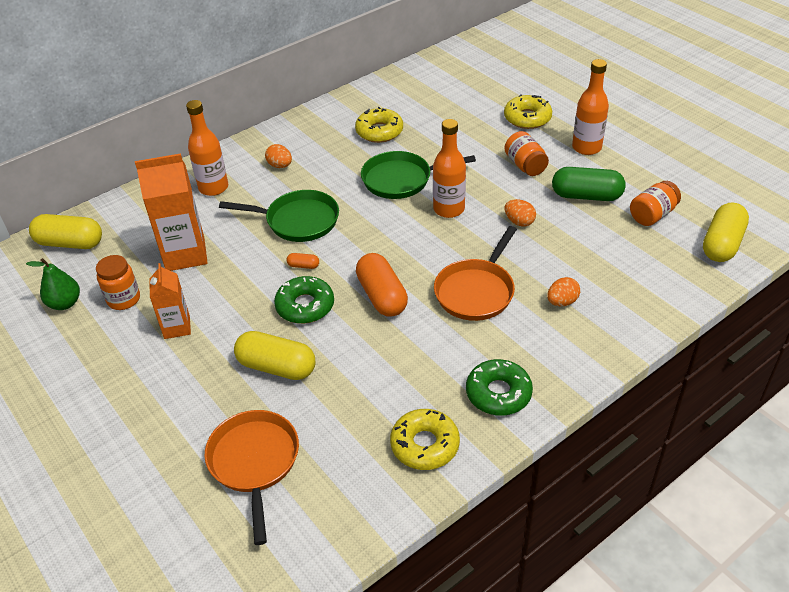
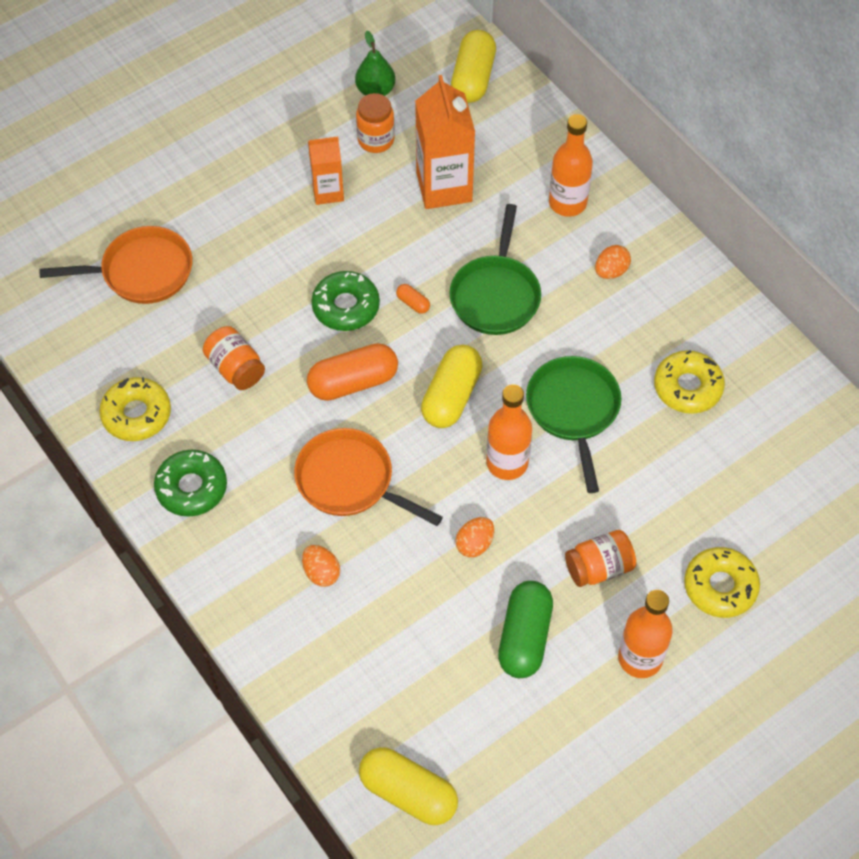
camera: 90 degrees right, 15 degrees up
yellow capsule [234,331,316,380] -> yellow capsule moved to [421,345,483,428]
orange capsule [286,253,319,269] -> orange capsule turned 60 degrees counterclockwise [396,284,430,314]
orange jar [630,181,681,226] -> orange jar moved to [203,326,265,390]

